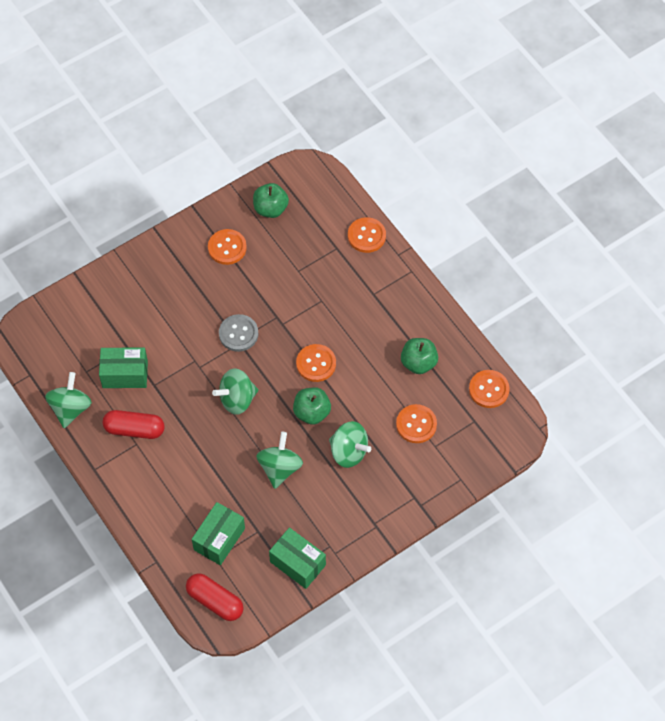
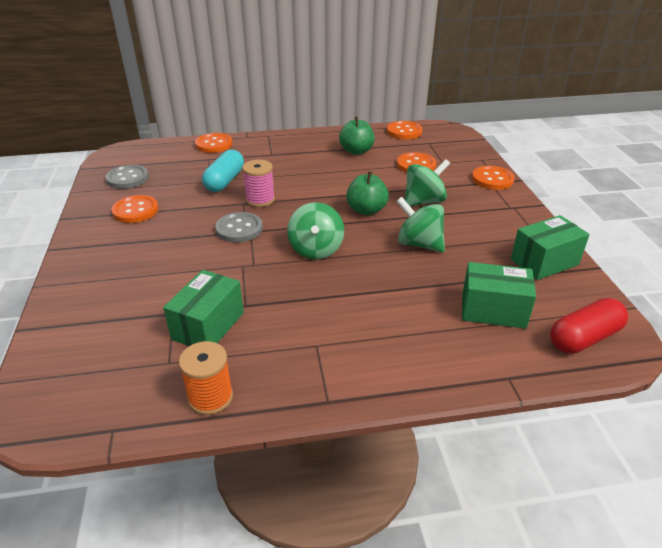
camera: 65 degrees left, 25 degrees down
green spinning top [45,372,92,428] -> orange spool [179,341,233,415]
red capsule [103,410,165,439] -> none
green box [192,502,245,565] -> green box turned 45 degrees counterclockwise [462,262,536,329]
green apple [253,183,289,218] -> grey button [106,165,149,189]
orange button [296,344,336,382] -> orange button moved to [472,166,515,190]
none -> turquoise capsule [202,150,244,192]
none -> pink spool [242,160,275,207]

